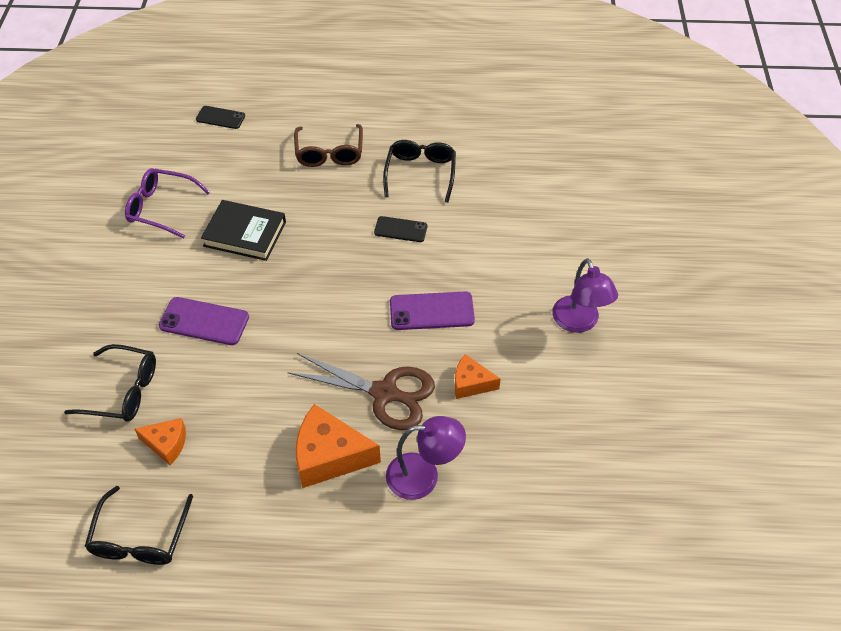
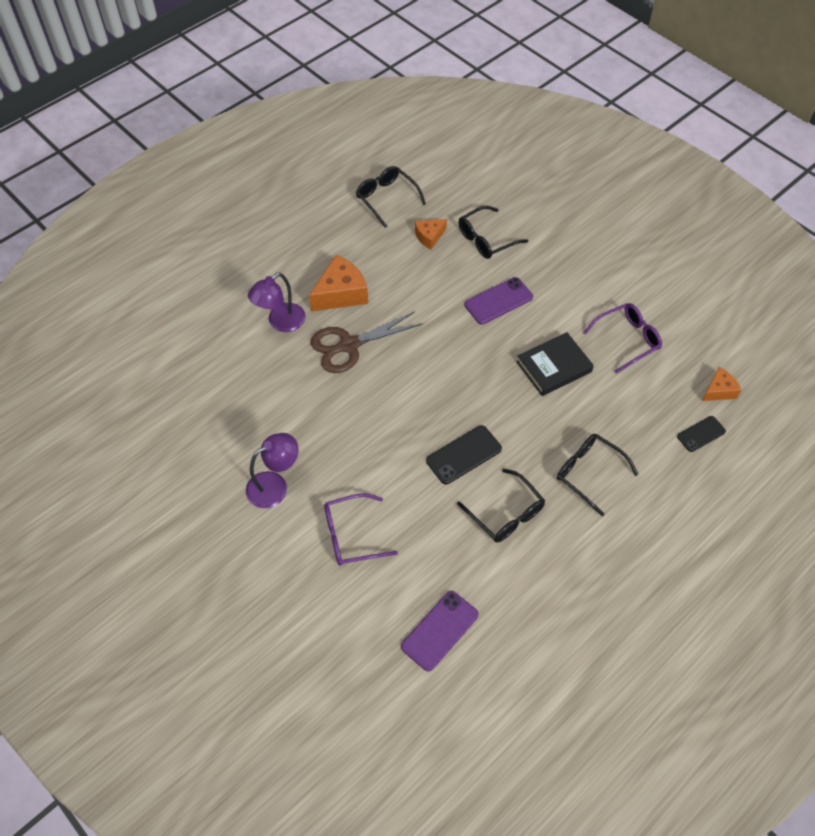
camera: 135 degrees right, 5 degrees up
brown glasses [294,124,363,167] -> black glasses [557,434,639,516]
black phone [374,216,427,242] -> black phone [426,425,502,484], size x1.53
purple phone [390,292,475,330] -> purple phone moved to [401,591,479,671]
orange cheese [455,354,501,399] -> orange cheese moved to [702,367,741,401]
purple lamp [552,258,618,333] -> purple lamp turned 120 degrees clockwise [246,433,298,508]
none -> purple glasses [324,493,398,566]

